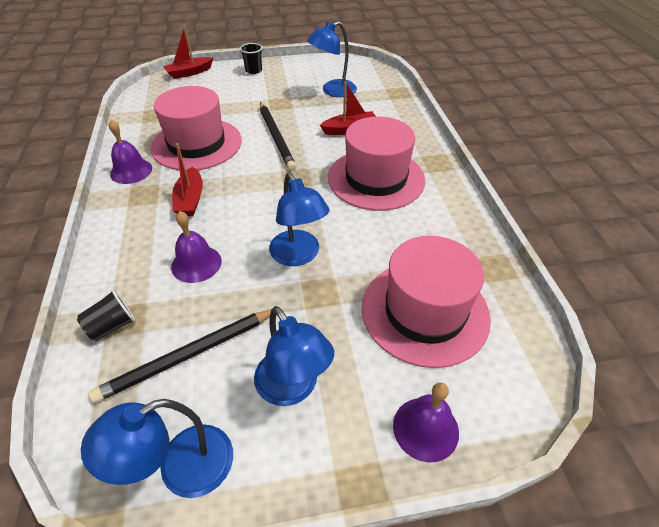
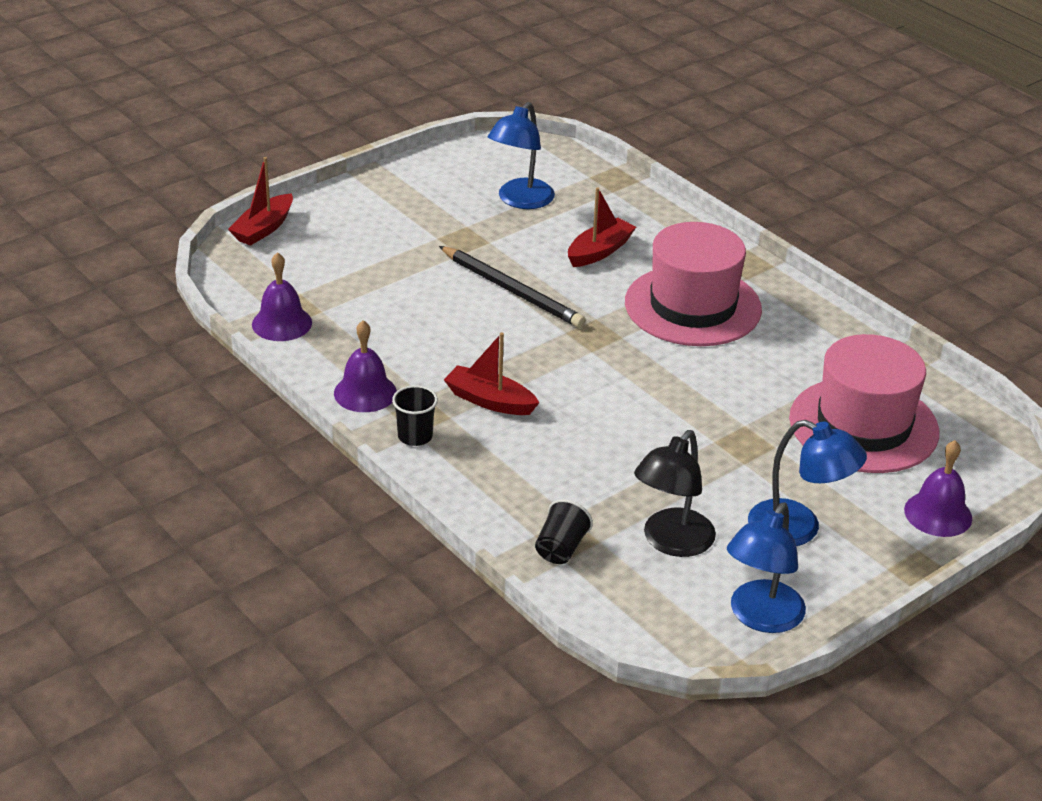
camera: 30 degrees left, 10 degrees down
black pencil [88,309,272,403] -> black lamp [634,430,716,557]
pink hat [150,86,242,170] -> none
purple bell [171,211,222,283] -> purple bell moved to [252,252,312,341]
red boat [172,143,203,216] -> red boat turned 150 degrees clockwise [444,333,539,415]
black cup [240,43,262,74] -> black cup moved to [392,385,438,446]
blue lamp [269,173,330,266] -> none

